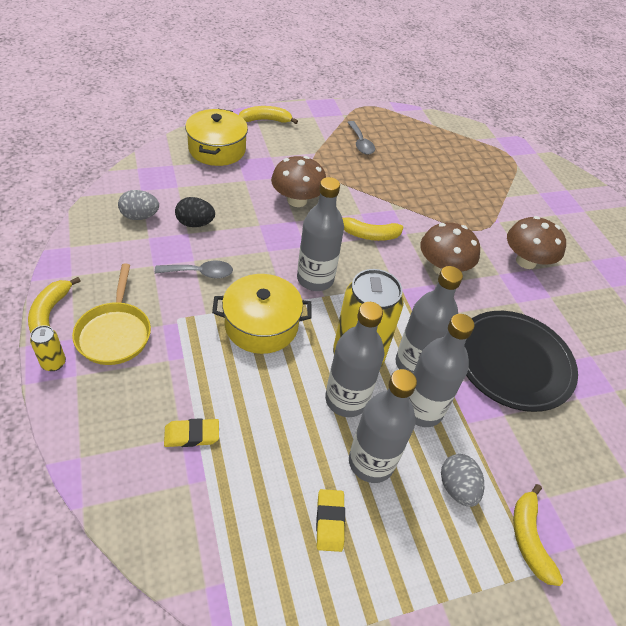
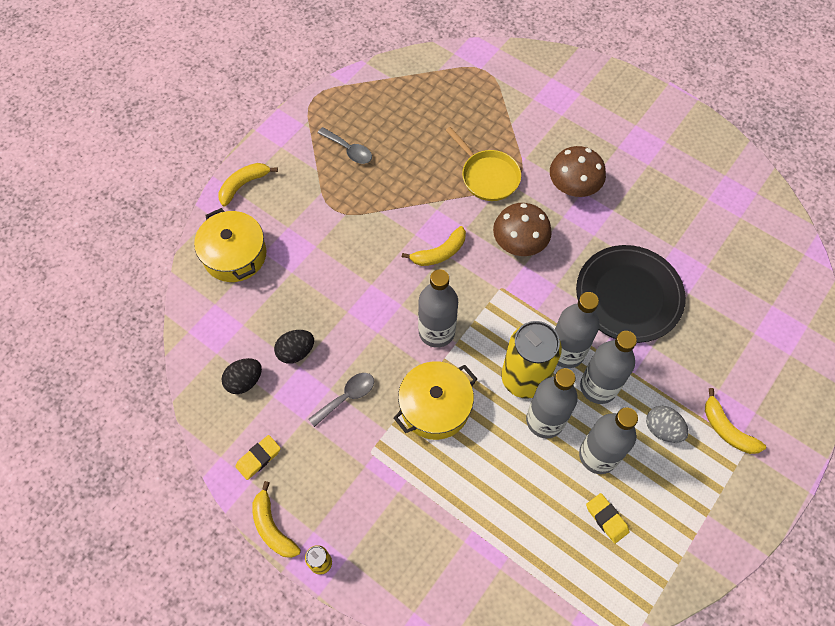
camera: 30 degrees left, 15 degrees up
yellow pan [72,264,151,365] -> yellow pan moved to [445,127,521,201]
grey egg [118,190,159,220] -> black egg [221,358,262,394]
yellow eraser [164,418,219,447] -> yellow eraser moved to [235,435,281,480]
brown mushroom [271,156,326,207] -> none

